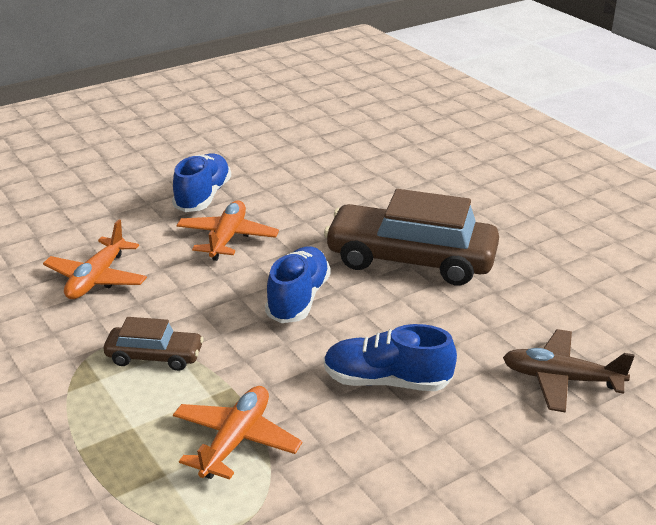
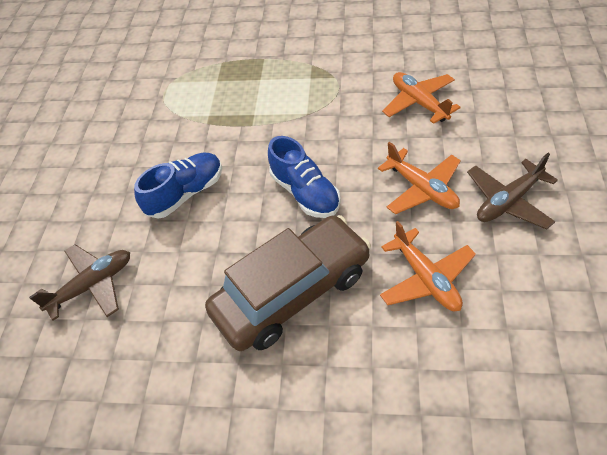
camera: 135 degrees right, 20 degrees up
brown car [104,317,204,371] -> none
blue shoe [172,153,231,212] -> brown plane [467,153,558,230]
orange plane [173,386,302,480] -> orange plane moved to [380,221,476,311]

